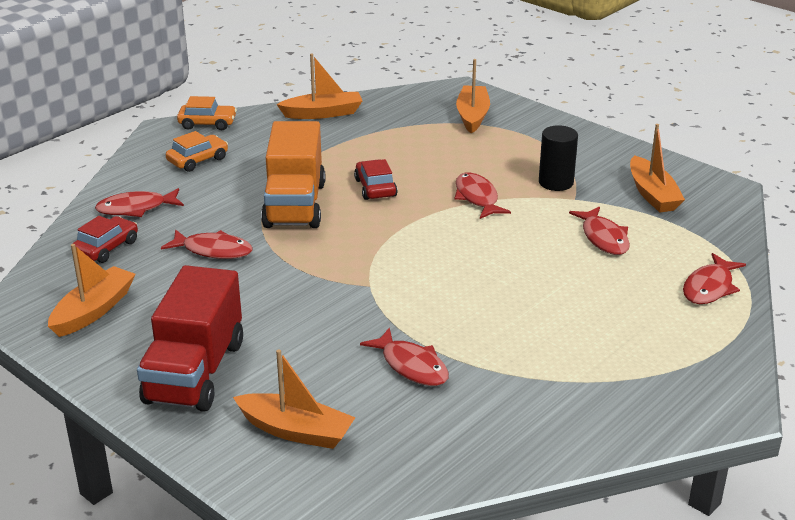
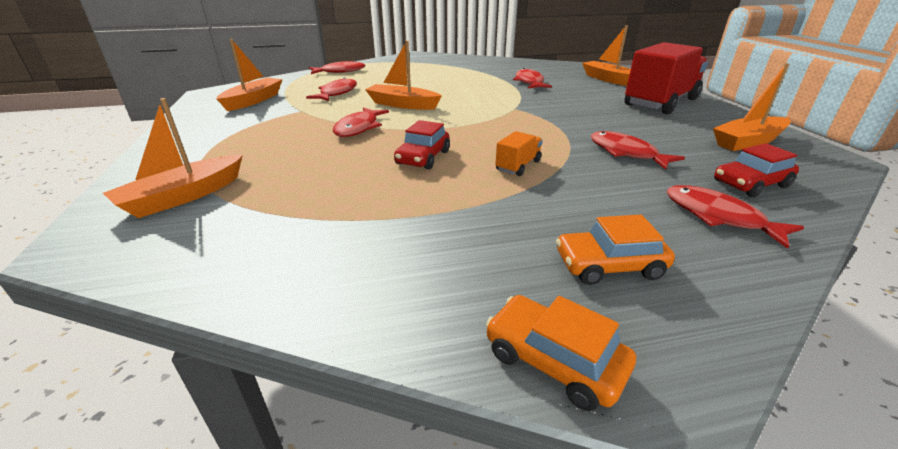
camera: 145 degrees left, 0 degrees up
red fish [95,188,184,217] -> red fish turned 150 degrees counterclockwise [667,185,804,249]
orange truck [261,121,325,228] -> orange truck [495,131,543,176], size x0.43
orange boat [276,54,362,119] -> orange boat moved to [365,41,442,110]
black cylinder [539,125,578,191] -> none

